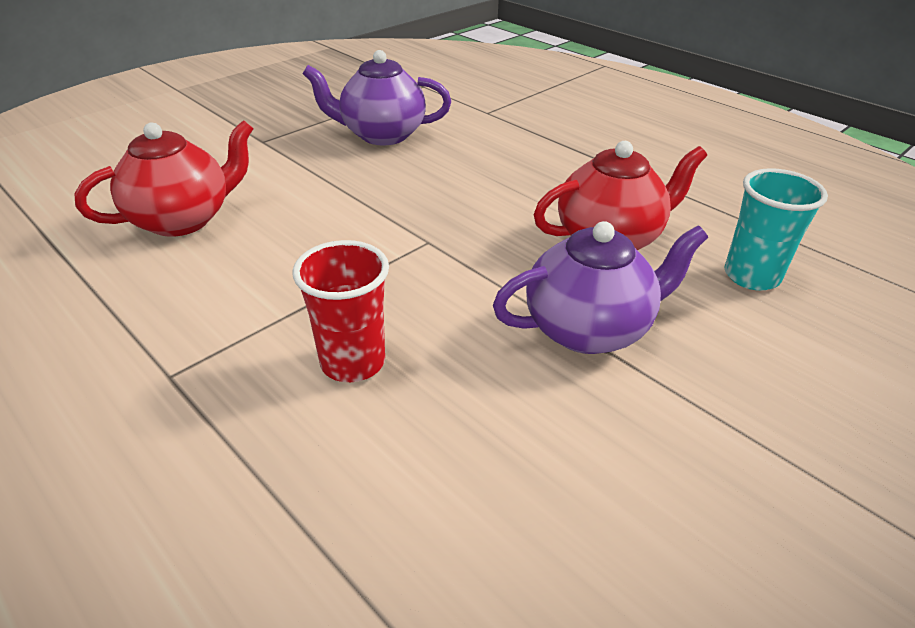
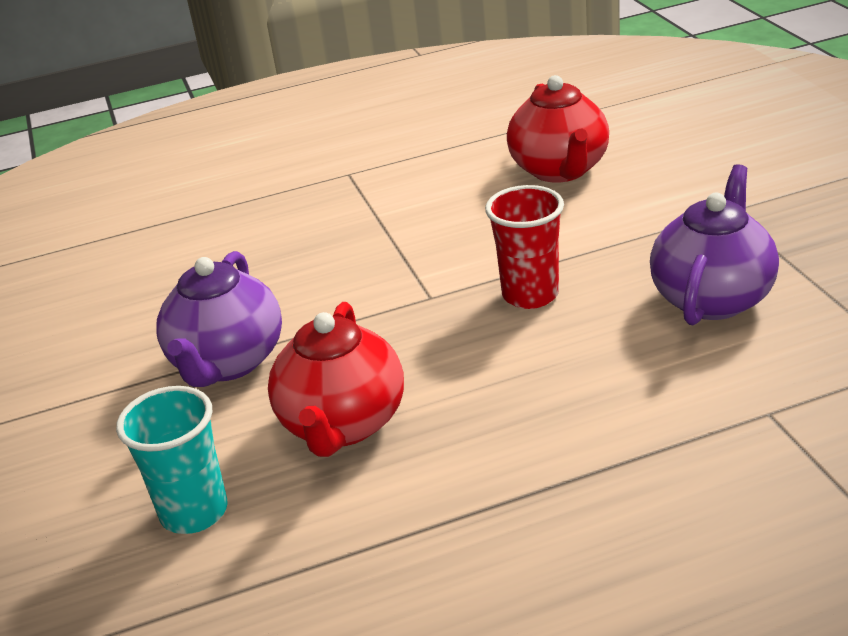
camera: 120 degrees right, 5 degrees down
red cup [293,240,389,382] -> red cup moved to [485,185,564,309]

